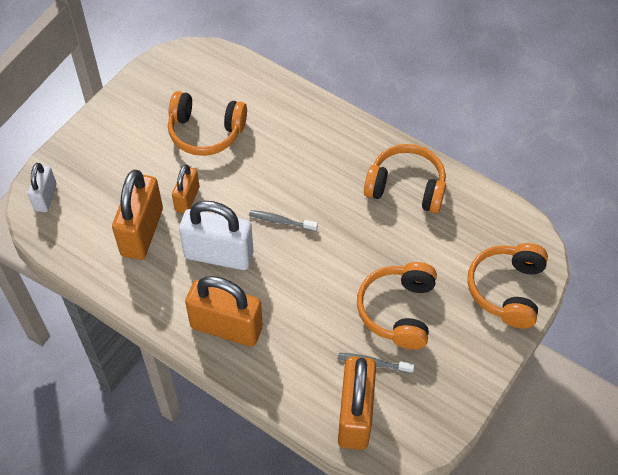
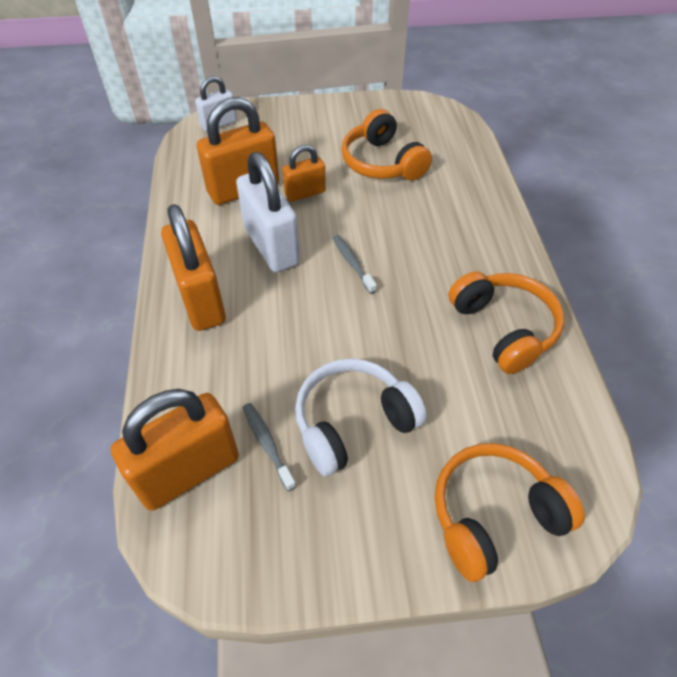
camera: 50 degrees right, 5 degrees down
orange headphones [357,262,437,349] -> white headphones [295,358,427,477]

